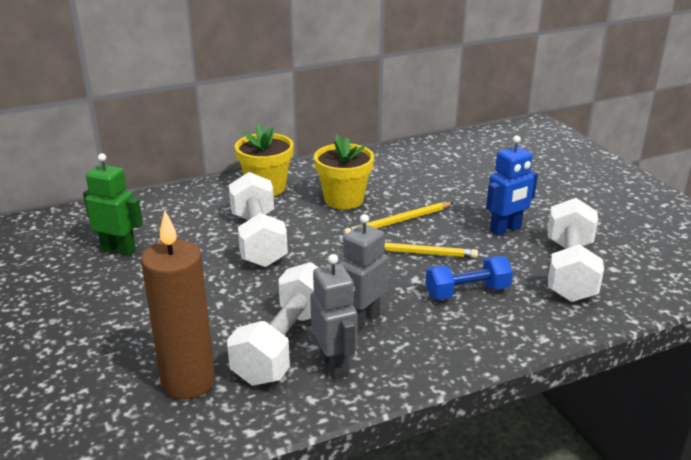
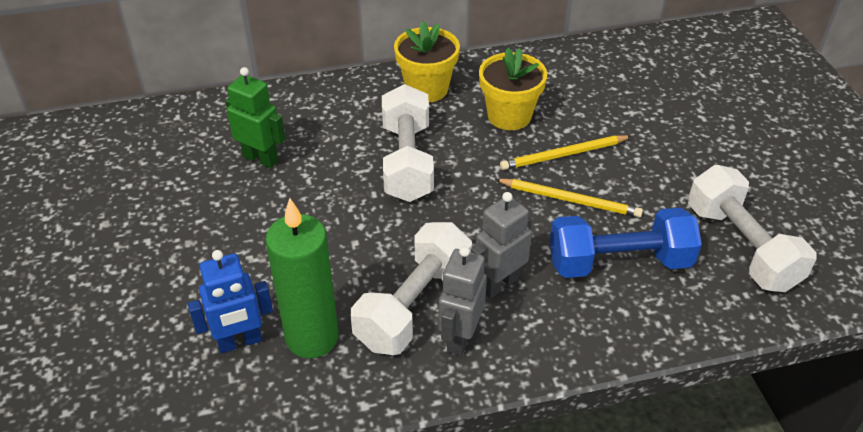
camera: 10 degrees right, 15 degrees up
brown candle [141,211,215,399] -> green candle [266,198,339,358]
grey robot [310,254,358,379] -> grey robot turned 150 degrees counterclockwise [438,246,487,356]
blue dumbbell [426,256,513,300] -> blue dumbbell [550,208,702,278], size x1.56
blue robot [486,135,538,236] -> blue robot moved to [188,250,273,353]
white dumbbell [548,198,604,302] -> white dumbbell turned 45 degrees counterclockwise [688,165,816,292]

